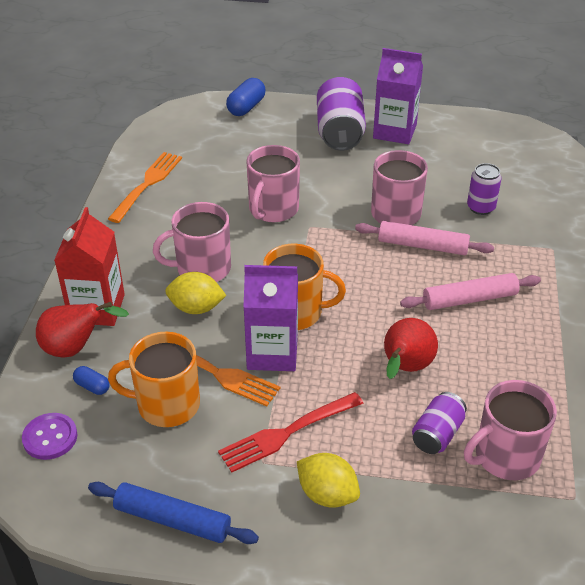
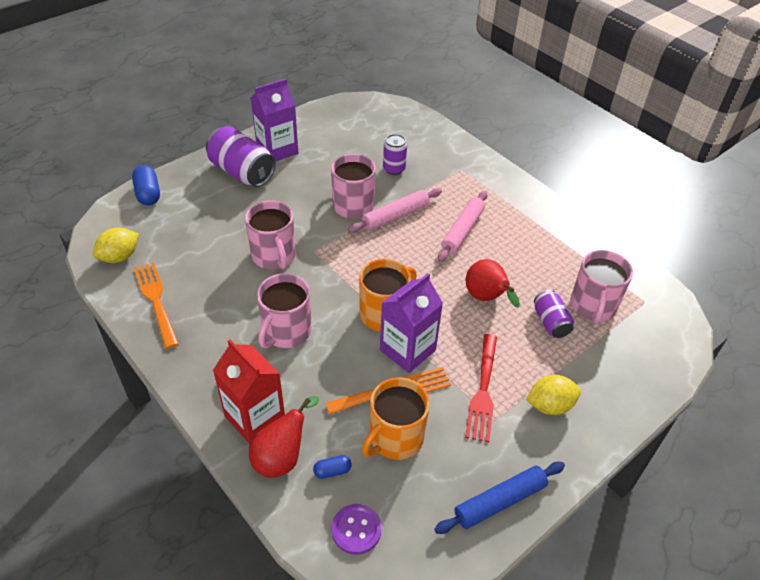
camera: 50 degrees left, 5 degrees up
yellow lemon [165,272,227,314] -> yellow lemon moved to [93,228,139,263]

